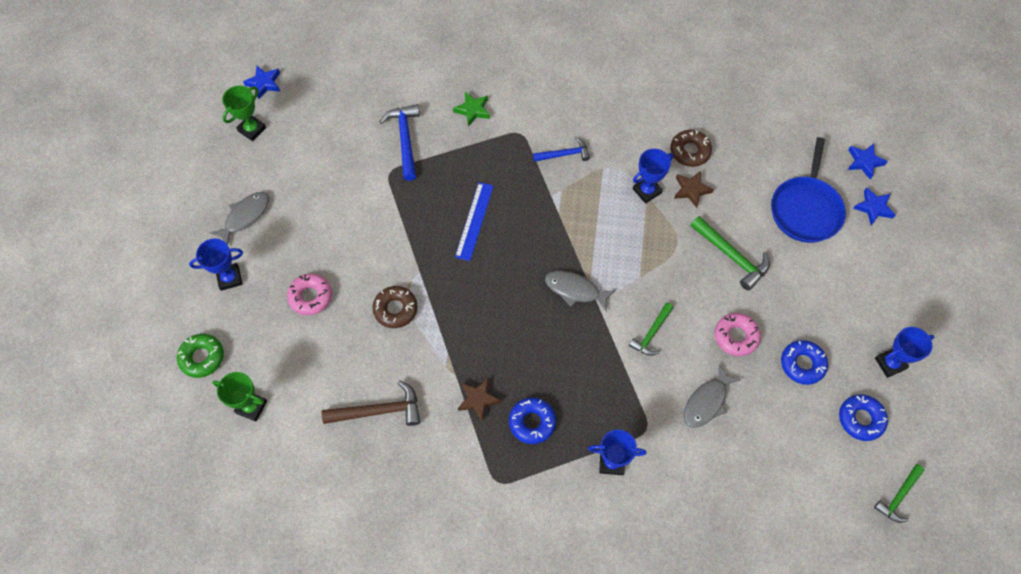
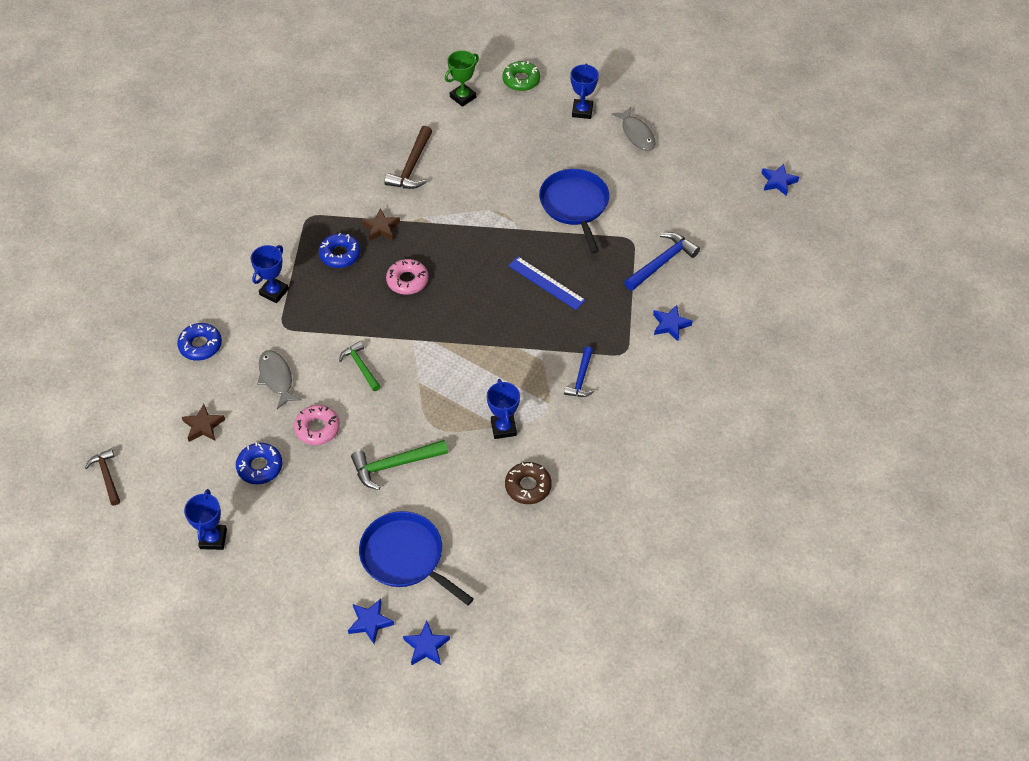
camera: 115 degrees right, 10 degrees down
green trophy [222,86,266,141] -> none
pink donut [287,274,332,315] -> pink donut moved to [386,259,428,295]
brown donut [372,286,418,328] -> none
blue hammer [379,104,420,181] -> blue hammer turned 60 degrees counterclockwise [624,232,700,291]
green star [453,92,490,127] -> blue star [653,305,693,341]
grey fish [545,271,615,312] -> none
brown star [674,171,714,208] -> brown star moved to [182,404,225,442]
blue donut [839,394,888,441] -> blue donut moved to [177,323,222,361]
green hammer [874,464,925,523] -> brown hammer [85,449,120,505]
none -> blue pan [539,169,609,254]

